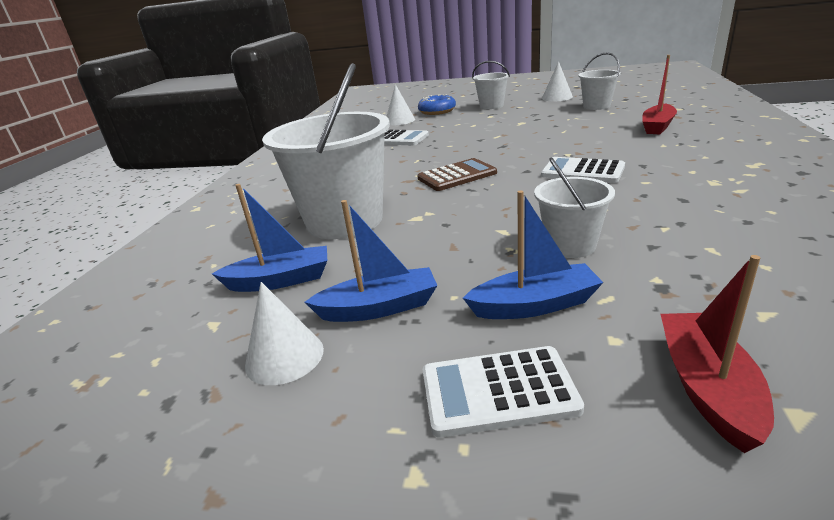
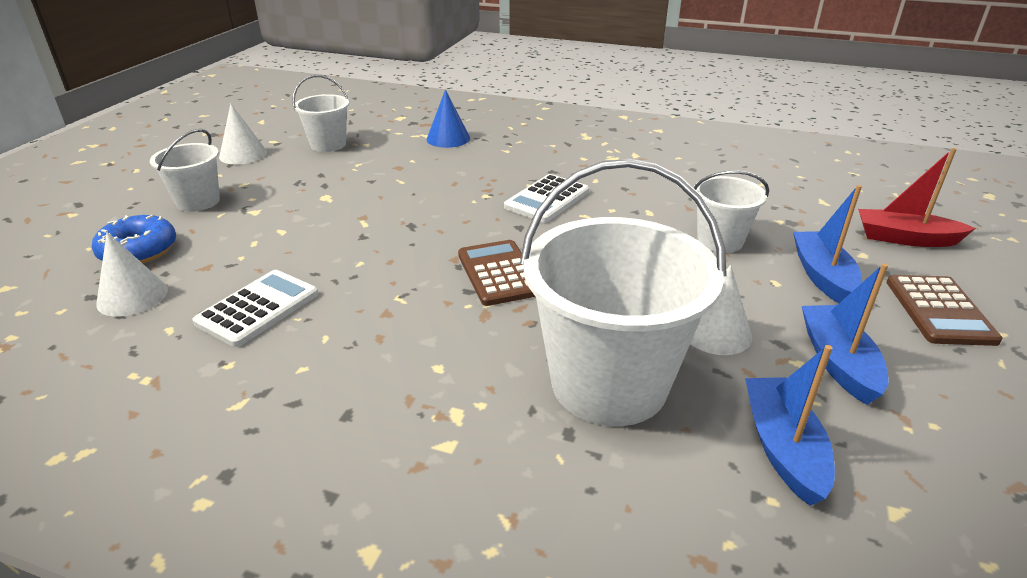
camera: 85 degrees left, 5 degrees up
white cone [245,282,324,385] -> white cone moved to [690,265,752,355]
white calculator [423,346,584,438] -> brown calculator [886,275,1002,346]
red boat [643,55,677,134] -> blue cone [426,89,470,148]

